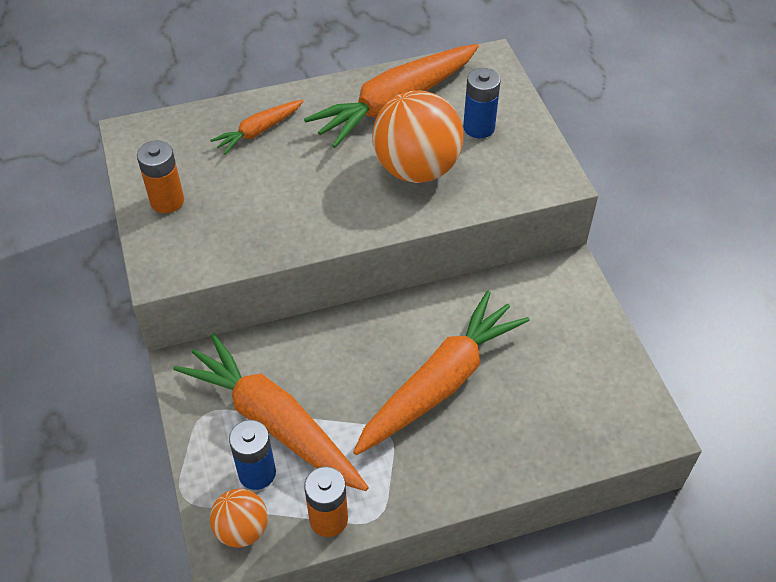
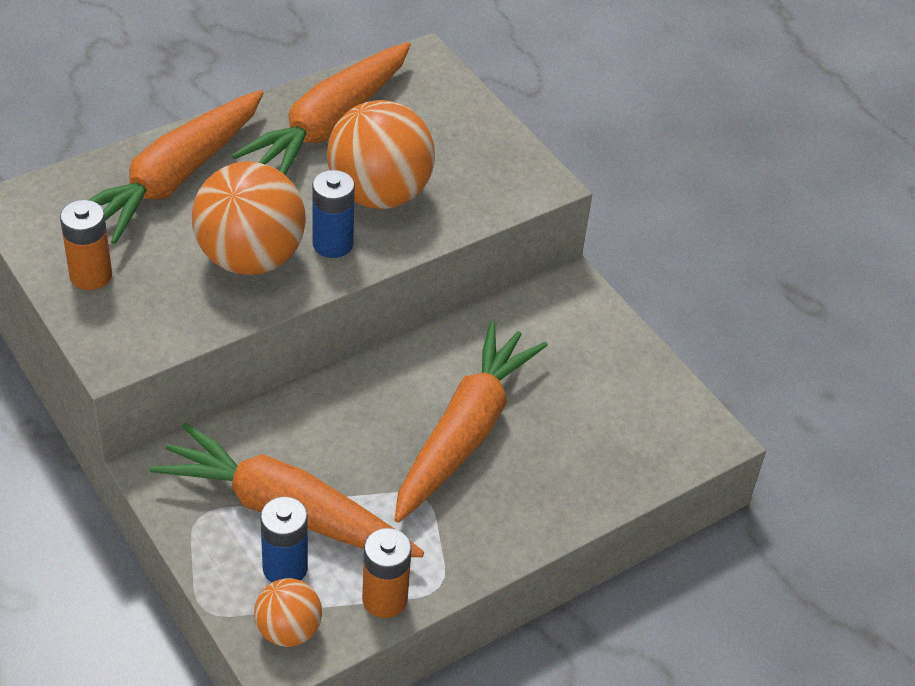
camera: 20 degrees left, 5 degrees down
orange carrot [210,100,303,155] -> orange carrot [89,90,264,244], size x2.00
blue battery [463,68,501,138] -> blue battery moved to [312,170,355,258]
none -> orange ball [192,161,306,275]

